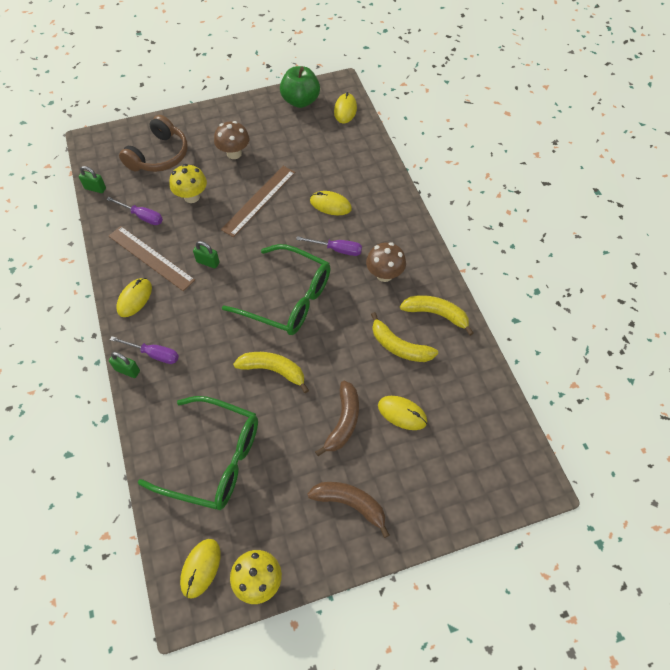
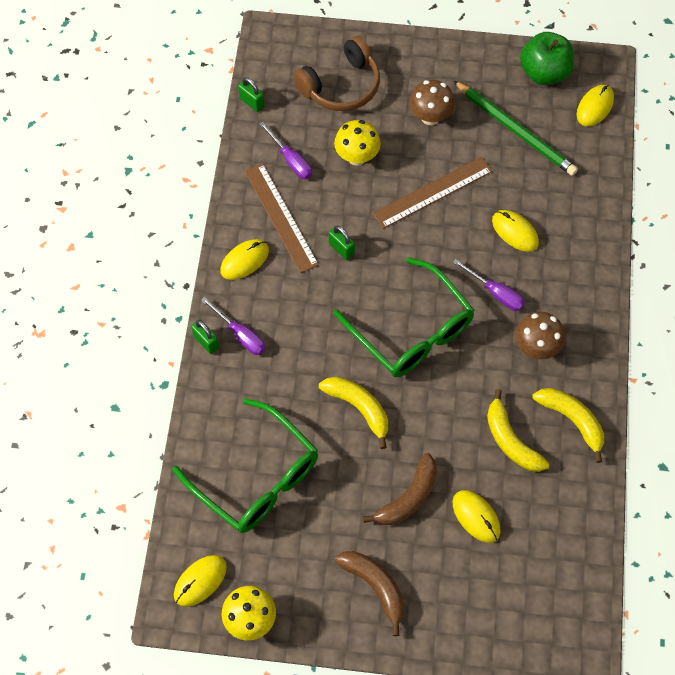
camera: 25 degrees right, 5 degrees up
none -> green pencil [453,80,578,176]

